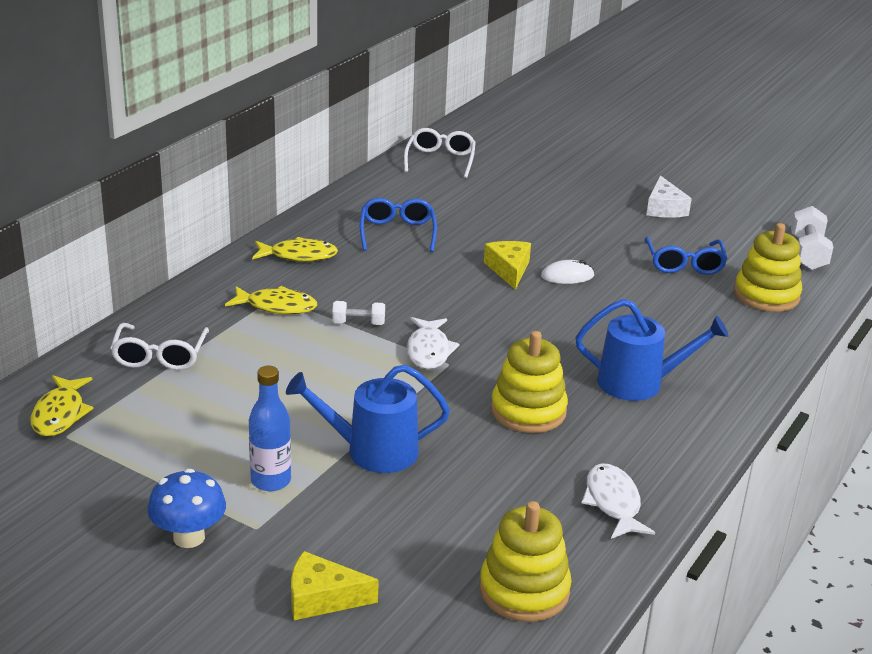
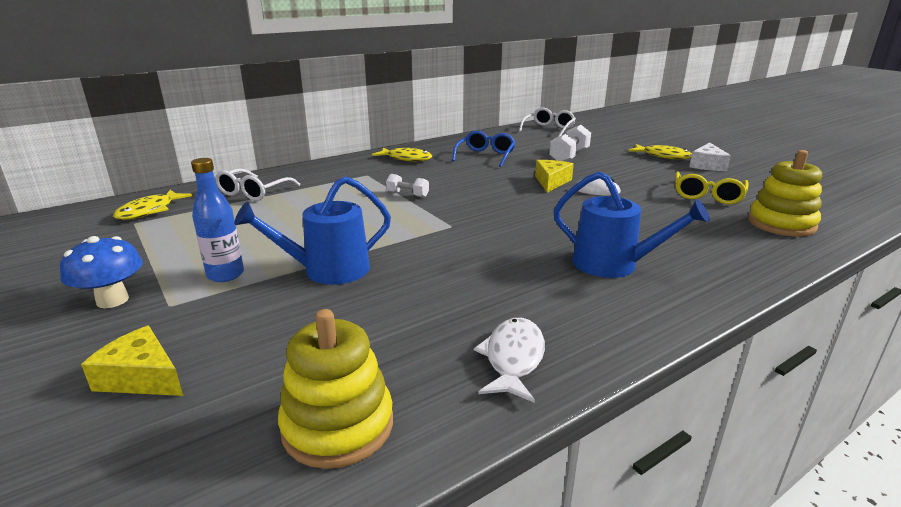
camera: 25 degrees right, 5 degrees down
yellow fish [225,286,317,314] -> yellow fish moved to [628,144,692,159]
blue watering can [286,364,450,473] -> blue watering can turned 45 degrees counterclockwise [234,176,391,285]
white fish [407,317,460,369] -> none
yellow stacking toy [491,331,568,433] -> none
blue glasses [645,236,728,275] -> yellow glasses [675,172,749,204]
white dumbbell [791,206,833,270] -> white dumbbell moved to [549,125,591,161]

